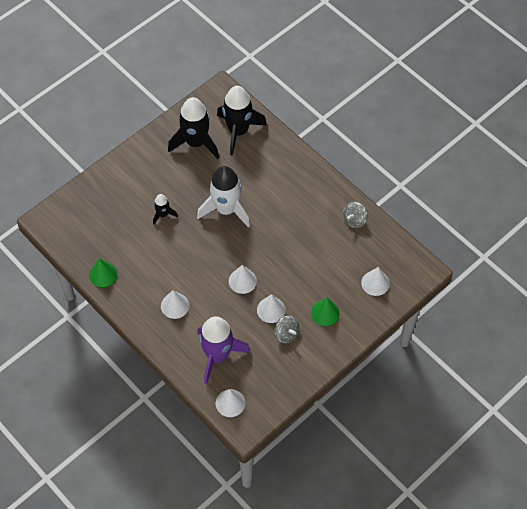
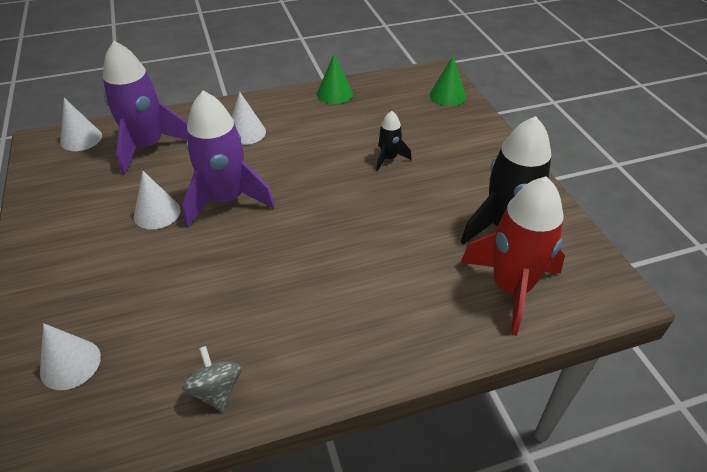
camera: 115 degrees right, 15 degrees down
white rocket [197,166,250,228] -> none
black rocket [217,86,267,156] -> red rocket [460,176,565,336]
white cone [229,265,257,294] -> purple rocket [182,91,275,227]
grey spinning top [274,315,299,343] -> none
green cone [311,297,340,326] -> green cone moved to [430,56,466,106]

